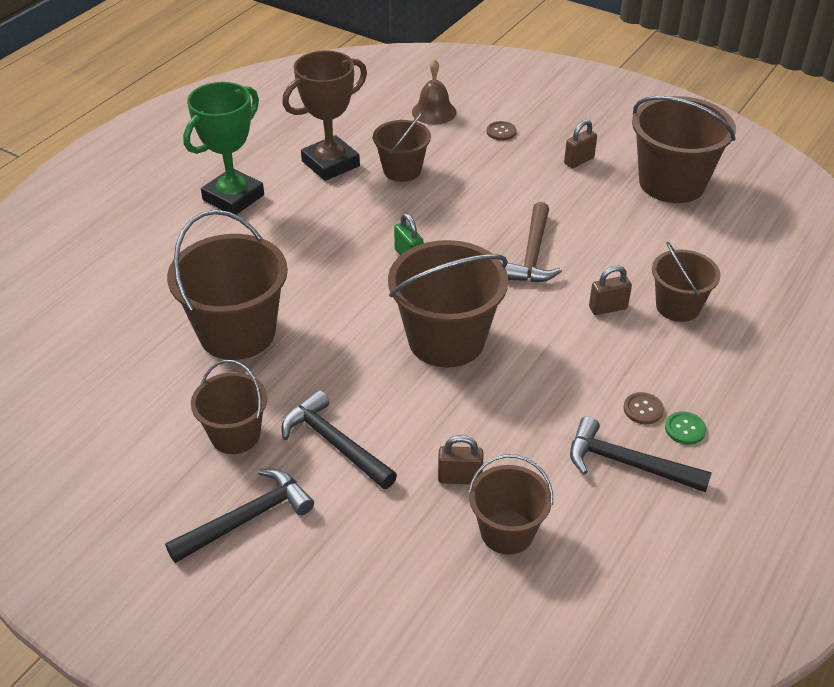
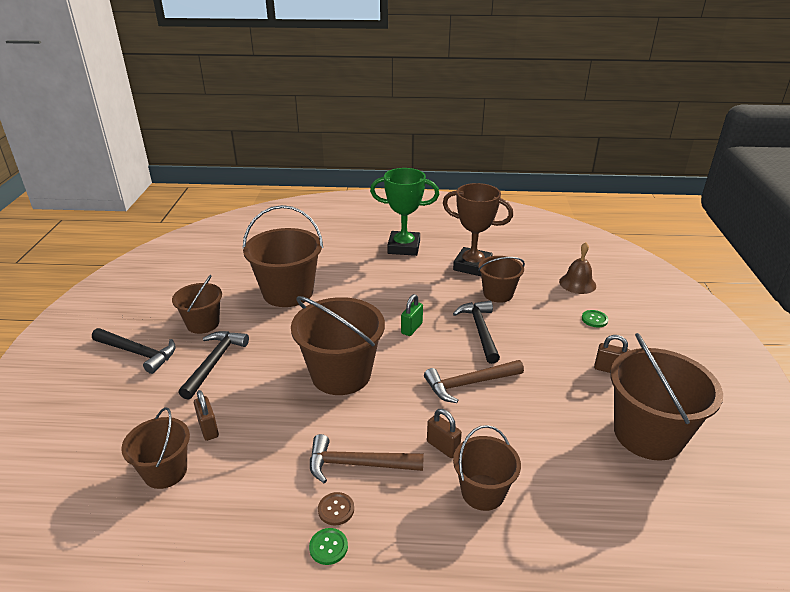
camera: 60 degrees right, 10 degrees down
brown button [487,121,516,141] -> green button [582,310,608,327]
black hammer [570,416,712,492] -> black hammer moved to [453,301,500,364]
none -> brown hammer [310,434,424,484]

